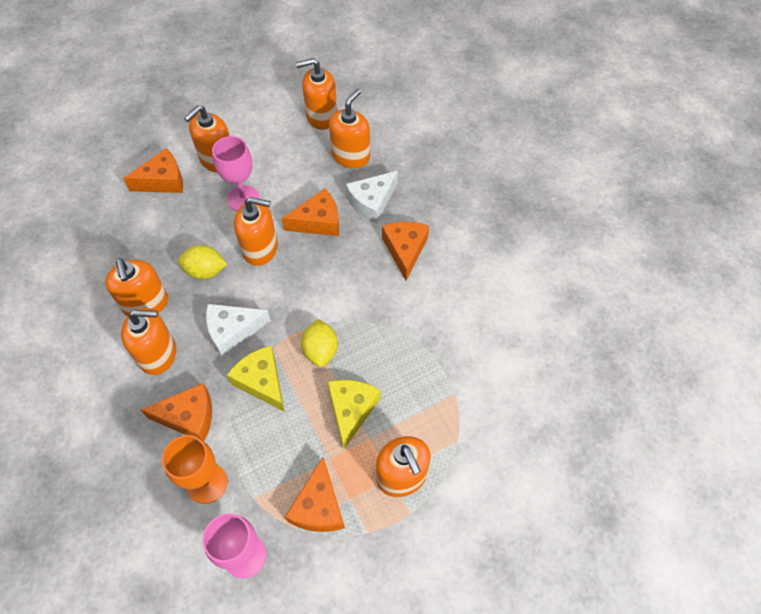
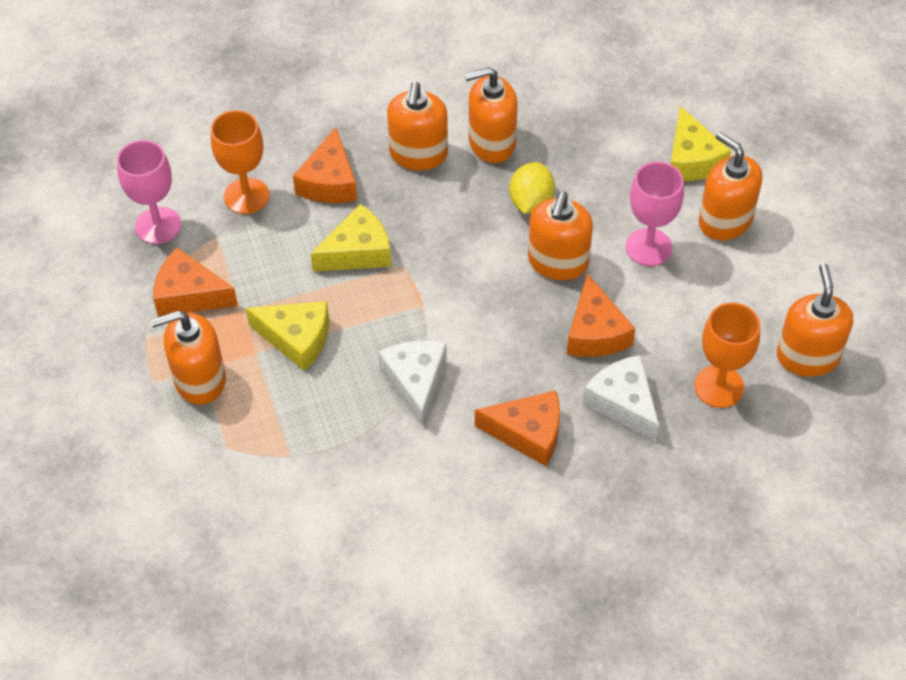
camera: 100 degrees right, 5 degrees down
orange cheese [123,148,183,193] -> yellow cheese [671,106,731,181]
white cheese [206,304,271,357] -> white cheese moved to [378,341,447,427]
yellow lemon [301,319,338,367] -> none
orange soap dispenser [329,89,370,168] -> orange goblet [694,302,760,408]

